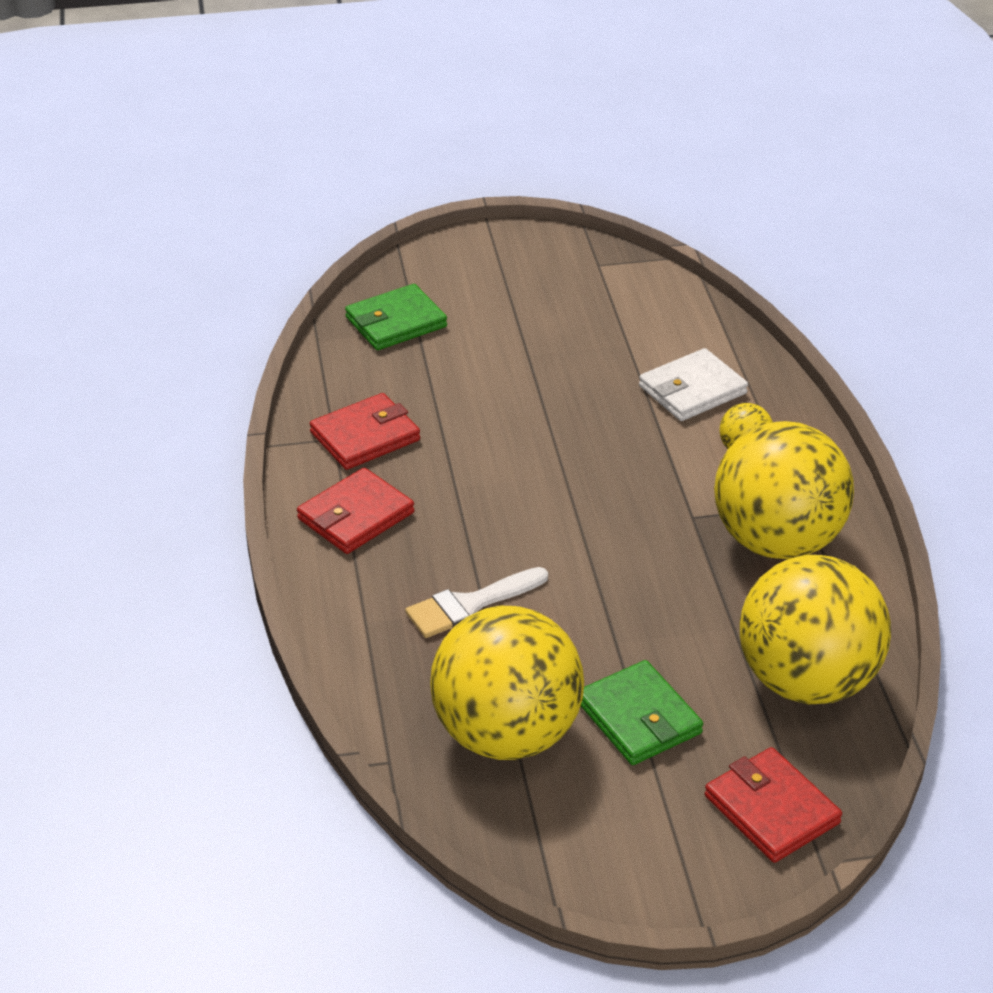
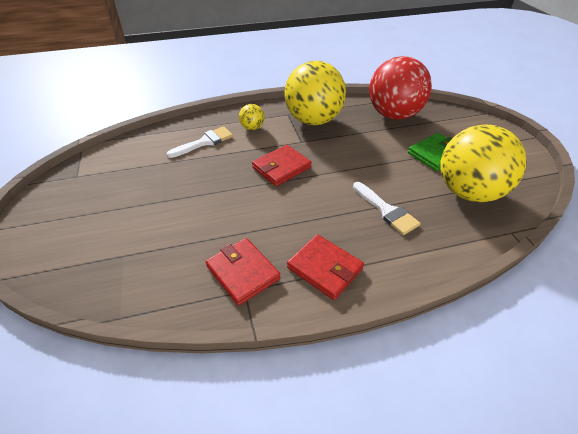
camera: 95 degrees left, 5 degrees up
green wallet [345,284,447,350] -> none
white wallet [639,348,748,421] -> white brush [167,126,233,158]
red wallet [705,747,842,863] -> red wallet moved to [252,145,312,186]
yellow ball [740,555,891,704] -> red ball [369,56,432,120]

